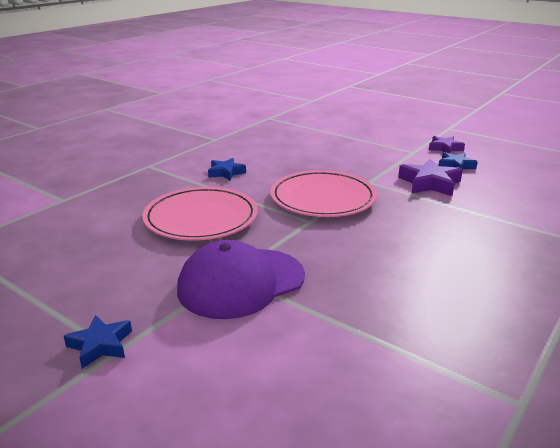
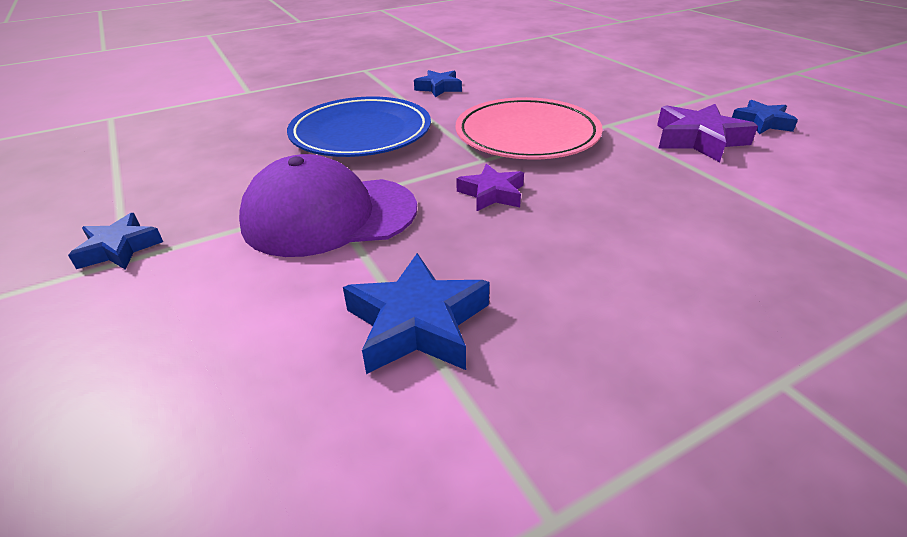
camera: 25 degrees right, 10 degrees up
pink plate [142,187,258,241] -> blue plate [287,96,431,157]
purple star [429,136,465,153] -> purple star moved to [456,164,524,212]
none -> blue star [343,253,489,374]

